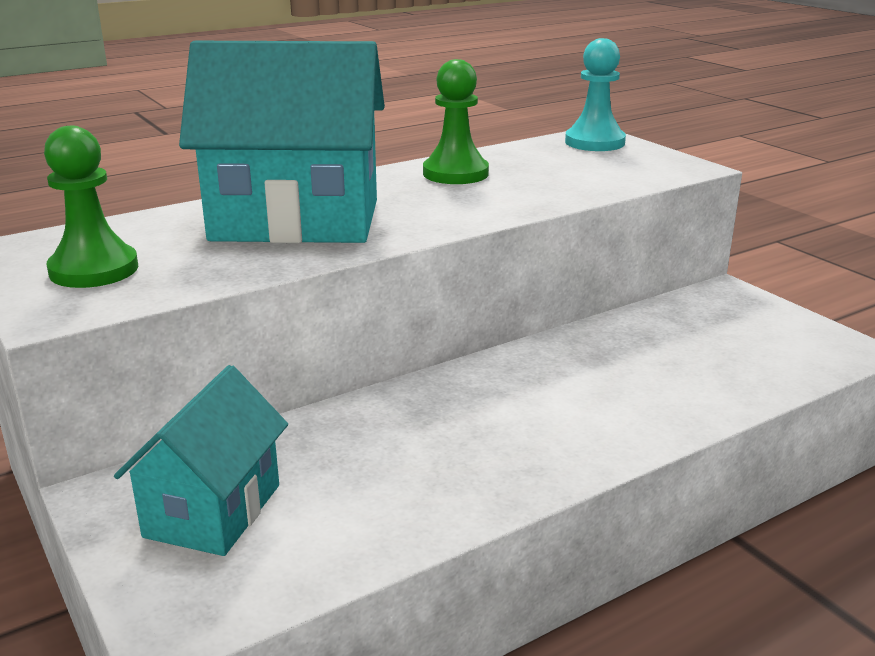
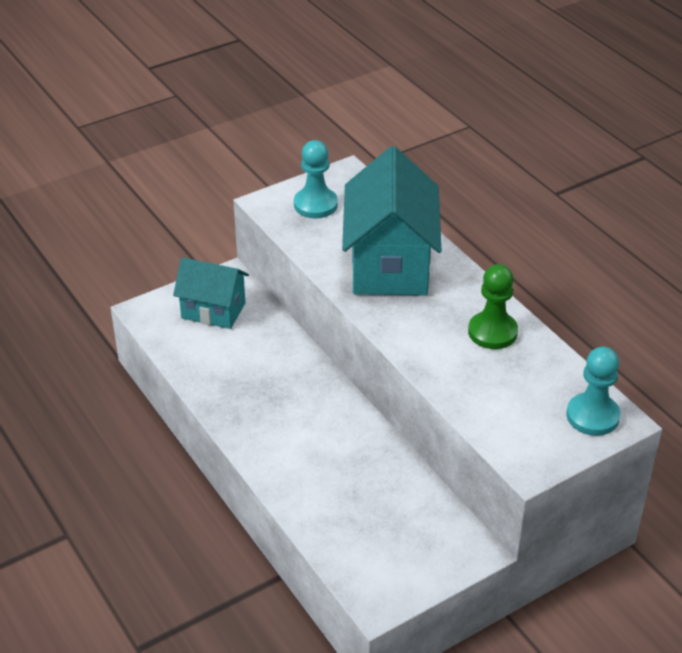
camera: 90 degrees right, 15 degrees up
green pawn [44,126,138,288] -> turquoise pawn [294,140,338,218]

